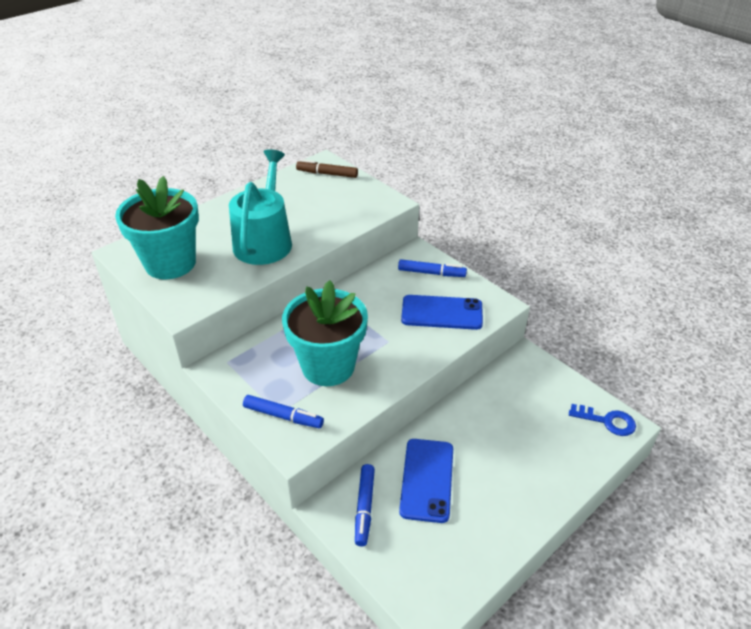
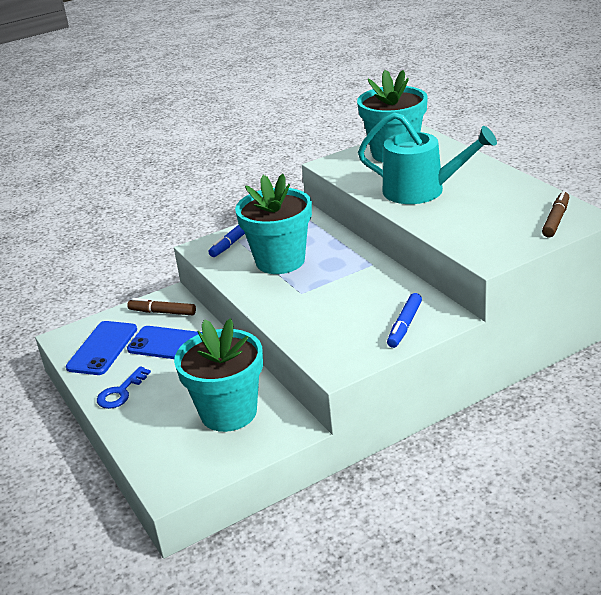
camera: 105 degrees right, 10 degrees down
blue marker [355,464,375,546] -> brown marker [127,298,196,315]
blue phone [401,295,483,330] -> blue phone moved to [66,321,137,375]
blue key [569,404,636,436] -> blue key moved to [97,366,151,409]
none -> turquoise flower pot [174,318,263,432]

